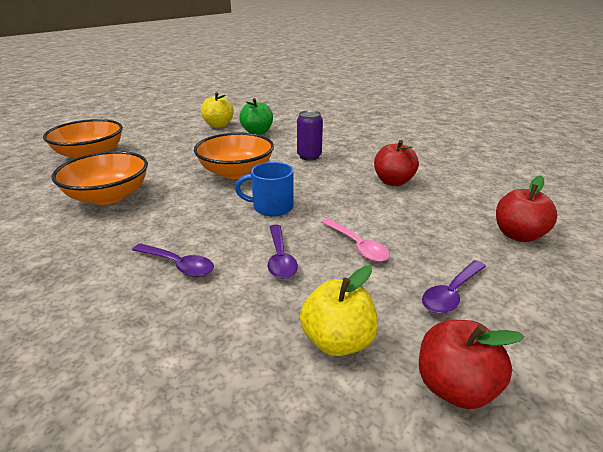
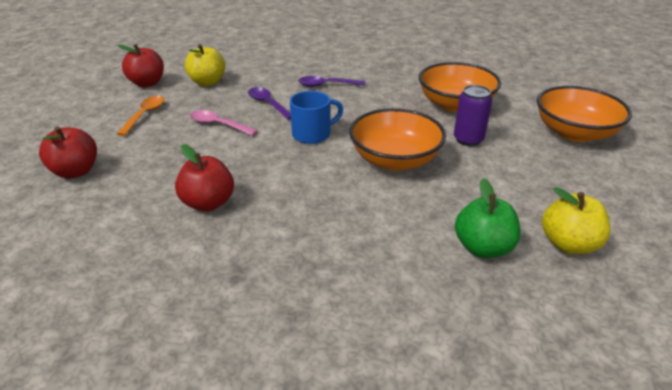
camera: 150 degrees right, 5 degrees up
purple can [297,110,323,160] -> purple can moved to [454,85,492,146]
purple spoon [422,260,486,314] -> orange spoon [117,96,164,136]

